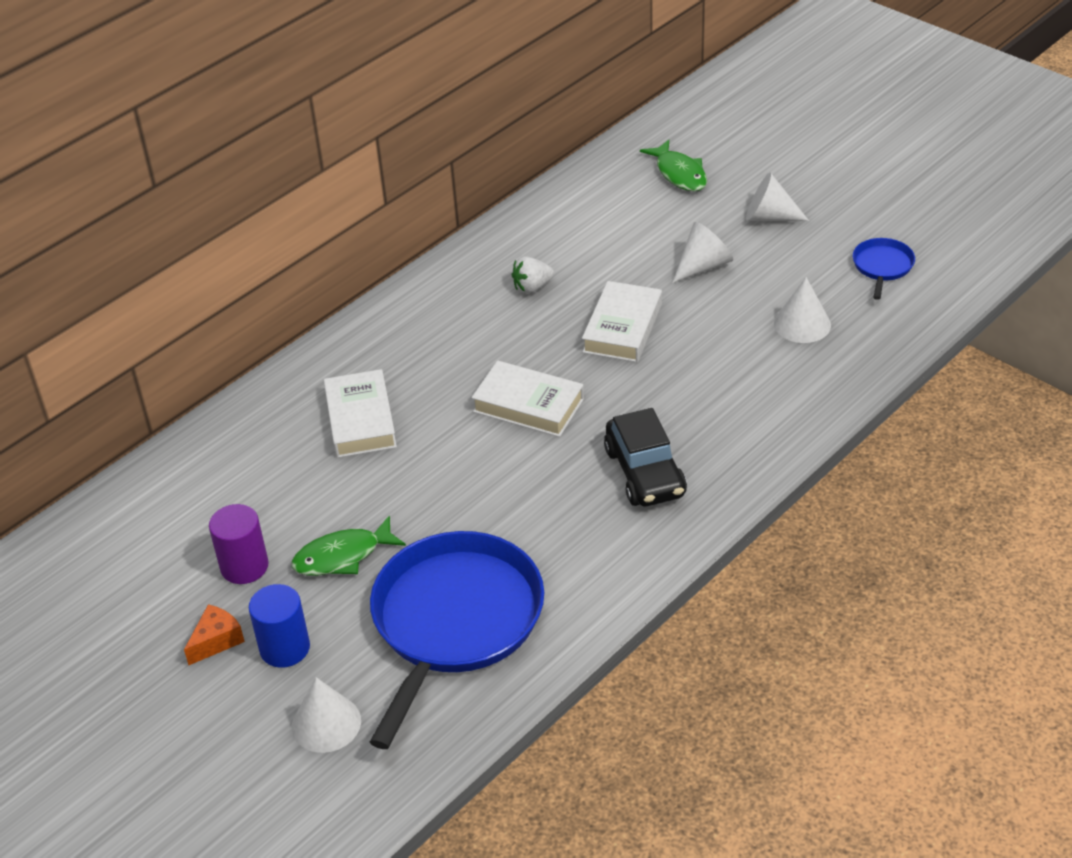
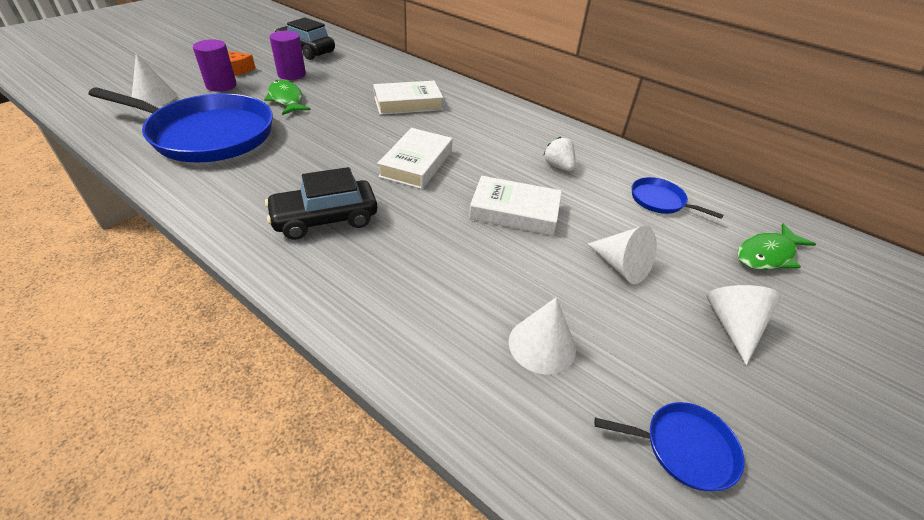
camera: 80 degrees right, 0 degrees up
blue cylinder [249,584,310,668] -> purple cylinder [193,39,237,92]
none -> black car [274,17,335,60]
none -> blue pan [632,177,723,219]

